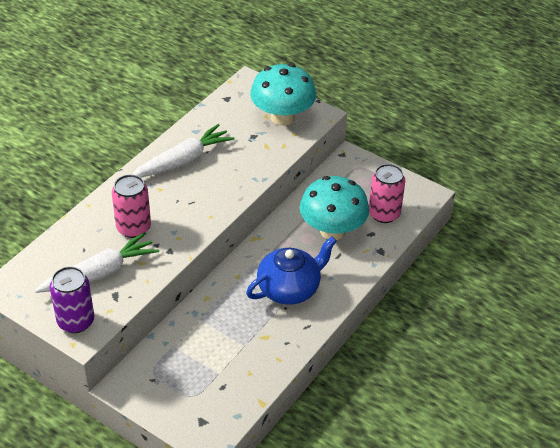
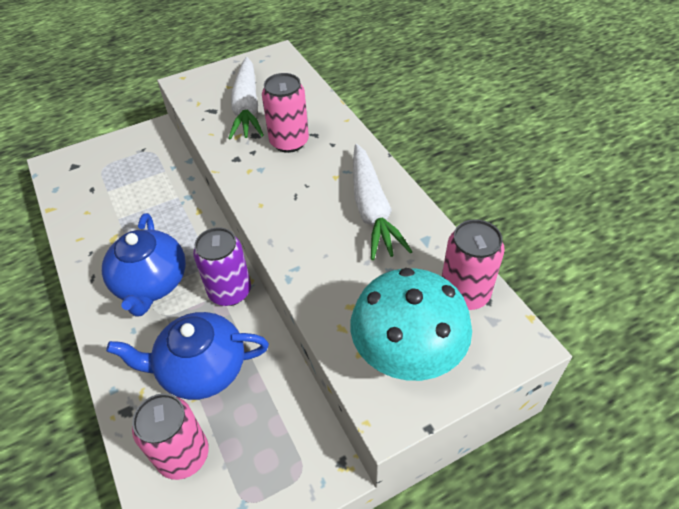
camera: 120 degrees right, 5 degrees up
purple can [50,266,95,333] -> purple can moved to [193,227,251,306]
turquoise mushroom [300,176,369,240] -> blue teapot [106,312,269,400]
none -> pink can [442,219,505,310]

